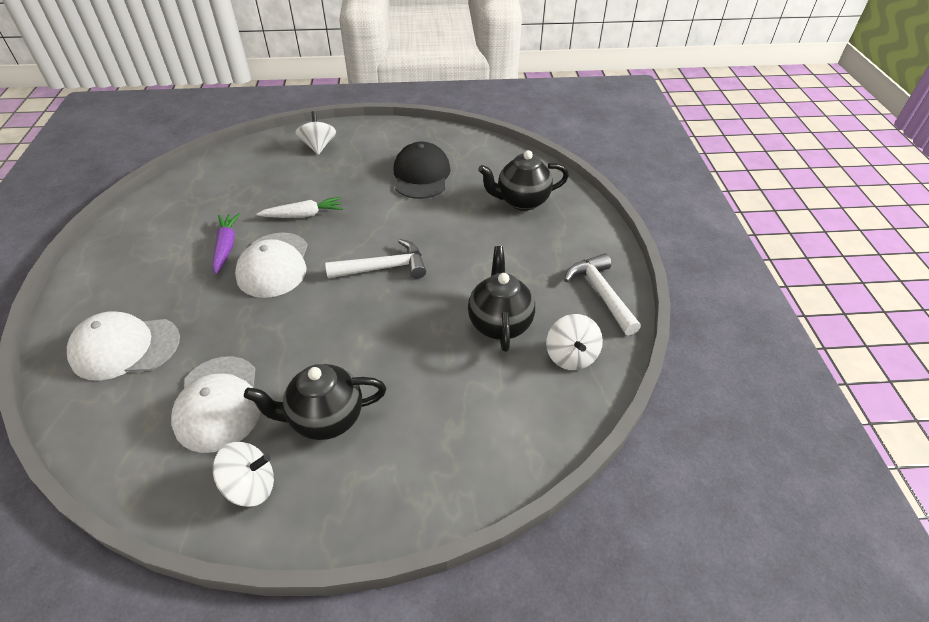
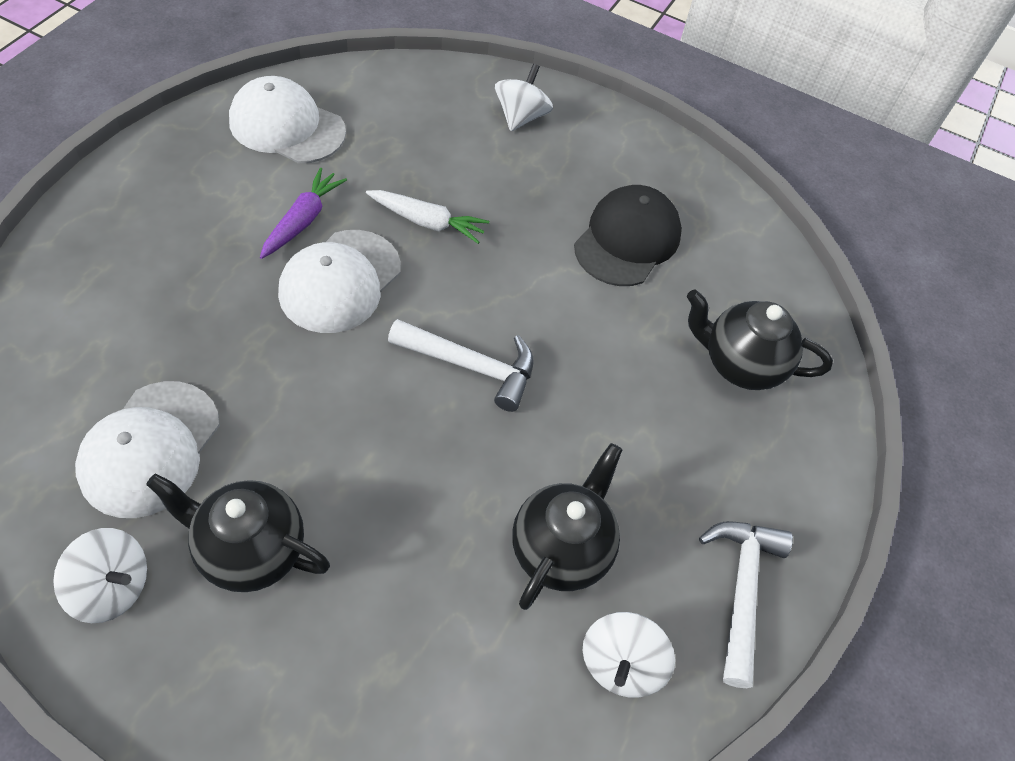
camera: 25 degrees right, 10 degrees up
white cap [67,311,180,381] -> white cap moved to [229,76,346,163]

